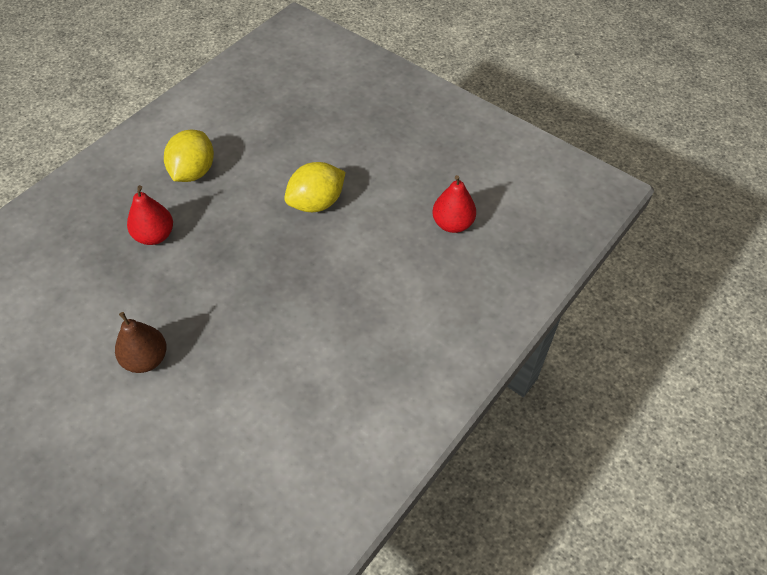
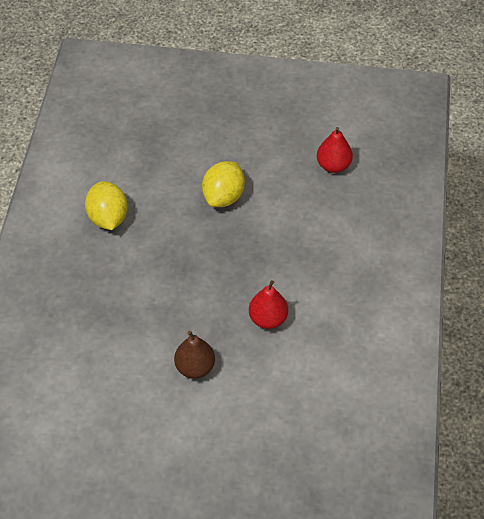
camera: 30 degrees left, 0 degrees up
red pear [127,185,173,245] -> red pear moved to [249,280,288,329]

